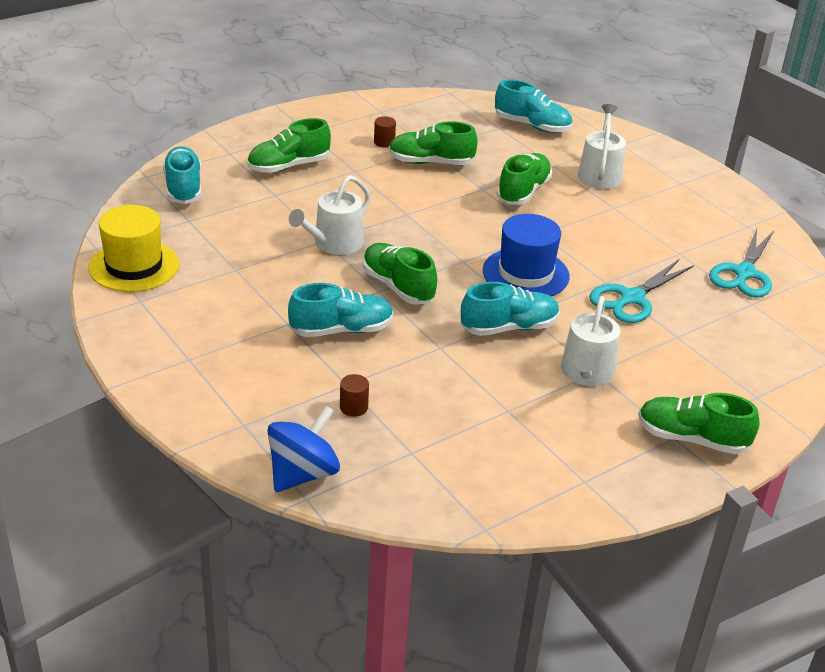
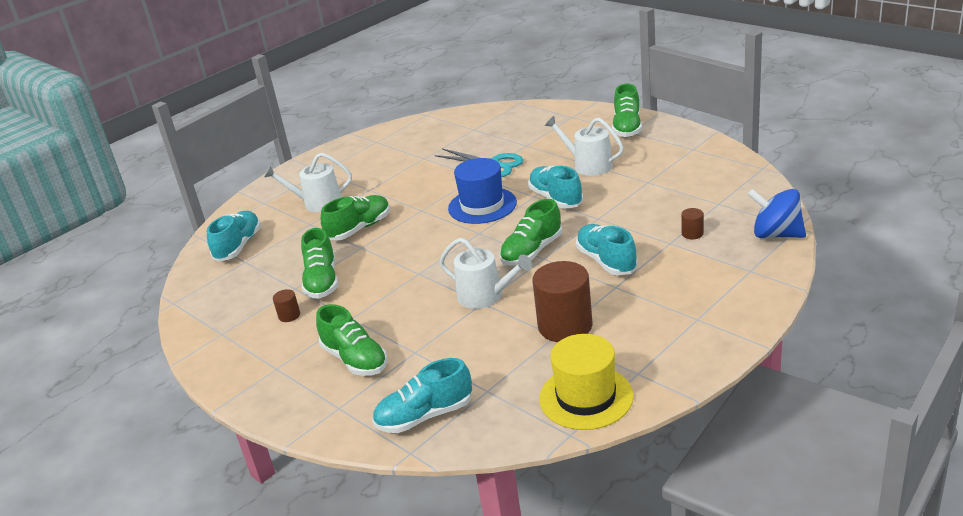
camera: 95 degrees left, 5 degrees down
green shoe [497,153,552,205] -> green shoe turned 120 degrees clockwise [321,195,390,240]
white watering can [561,296,620,386] -> white watering can turned 150 degrees counterclockwise [545,116,624,176]
turquoise scissors [709,229,774,298] -> none
none -> brown cylinder [532,261,592,342]

